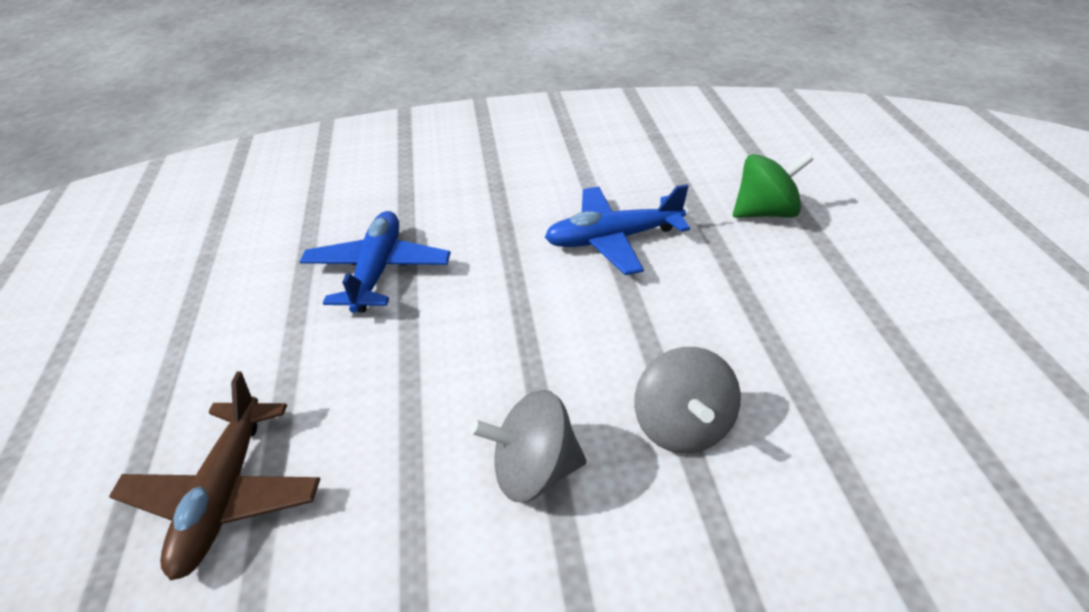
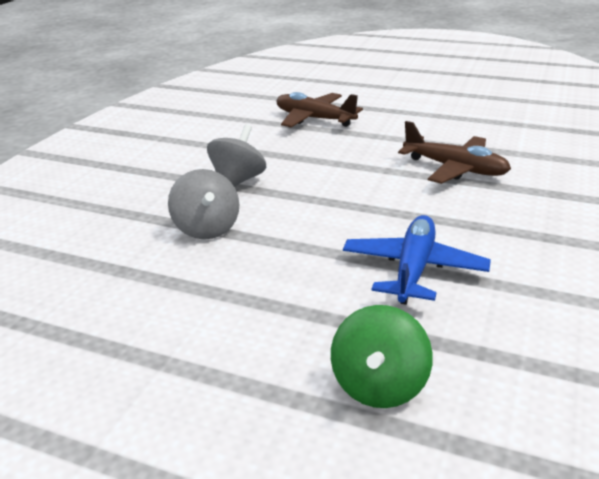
camera: 120 degrees right, 10 degrees down
blue plane [299,211,451,313] -> brown plane [398,121,511,184]
grey spinning top [634,347,741,453] -> grey spinning top turned 135 degrees counterclockwise [168,169,239,239]

